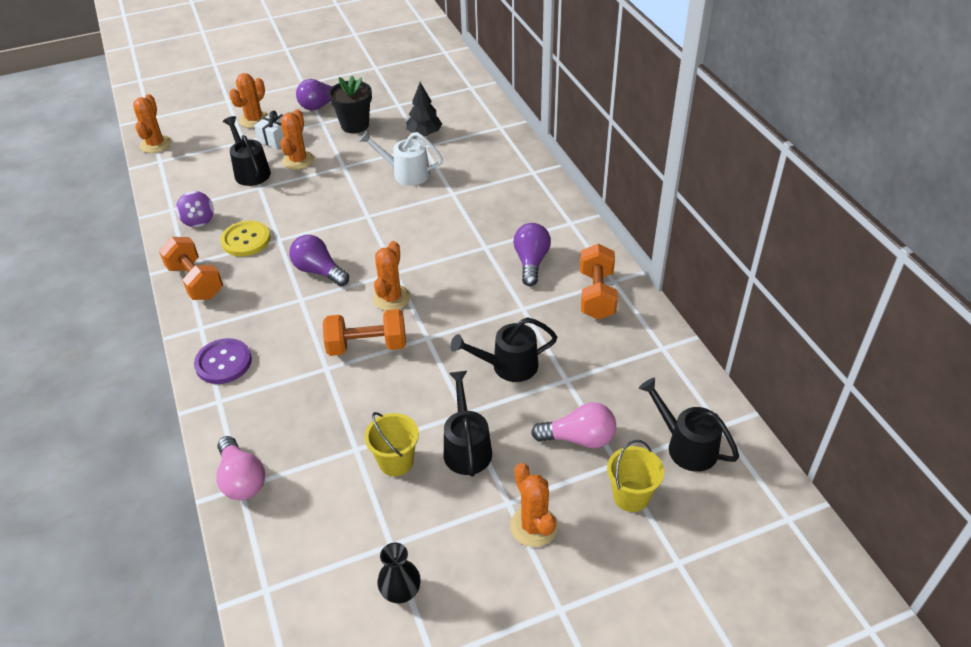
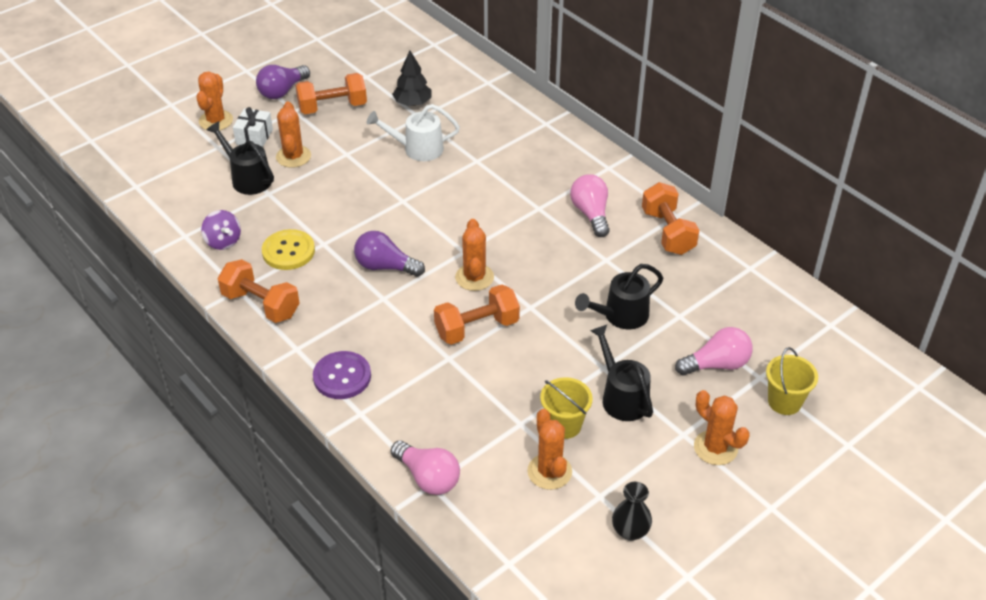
camera: 20 degrees left, 0 degrees up
orange cactus [133,94,171,153] -> orange cactus moved to [527,409,572,490]
black flower pot [328,76,372,133] -> orange dumbbell [295,73,367,114]
purple light bulb [513,223,551,286] -> pink light bulb [570,174,610,237]
black watering can [639,378,739,472] -> none

